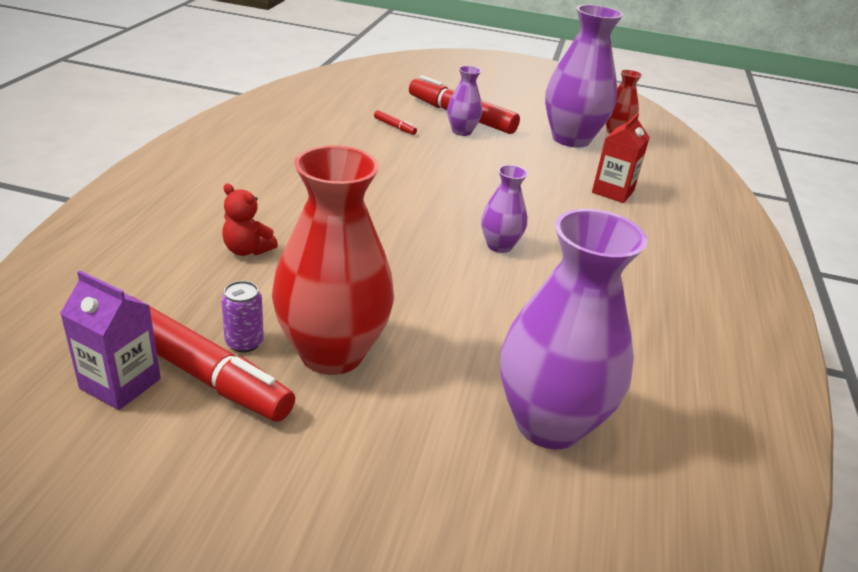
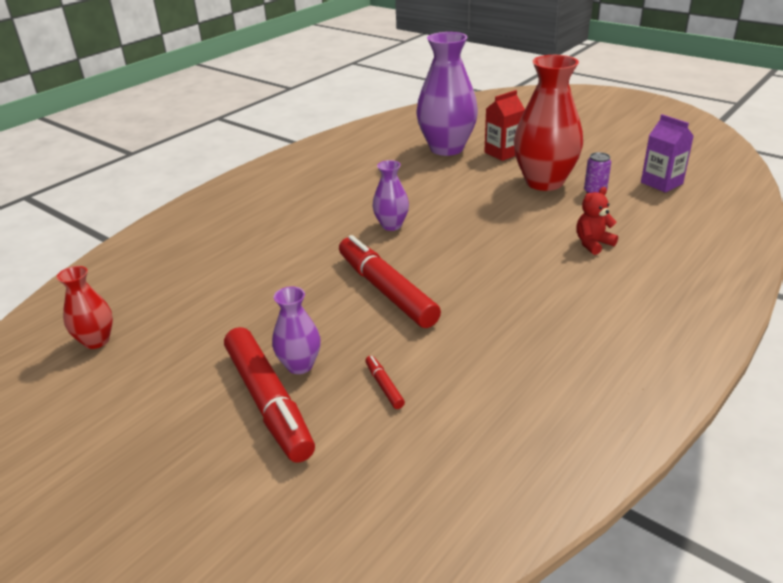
camera: 150 degrees left, 0 degrees up
red marker [131,296,295,422] -> red marker moved to [339,235,441,328]
red teddy bear [222,183,278,256] -> red teddy bear turned 90 degrees counterclockwise [576,187,618,255]
purple vase [545,5,623,148] -> none
red carton [592,113,650,203] -> red carton moved to [484,90,525,161]

